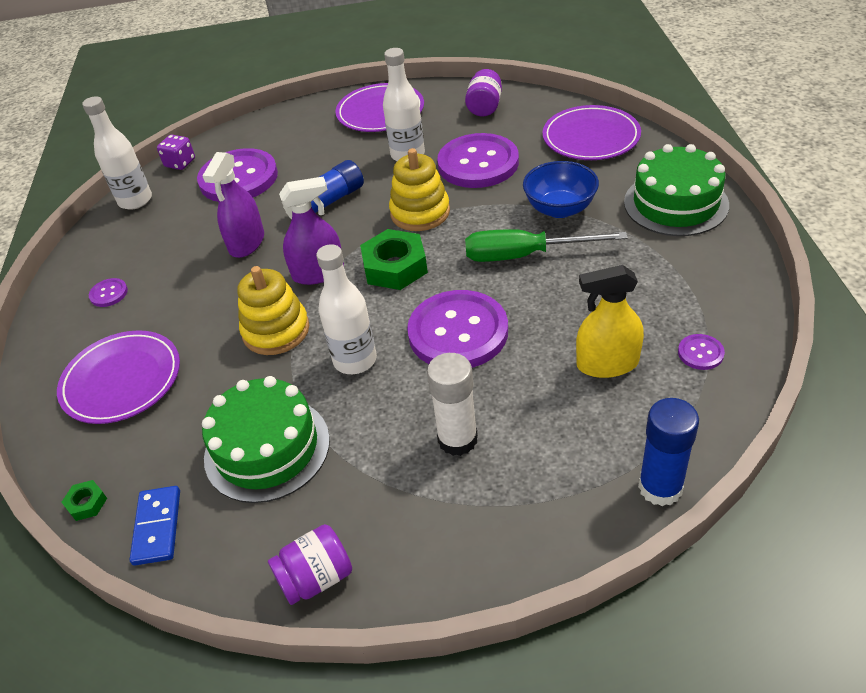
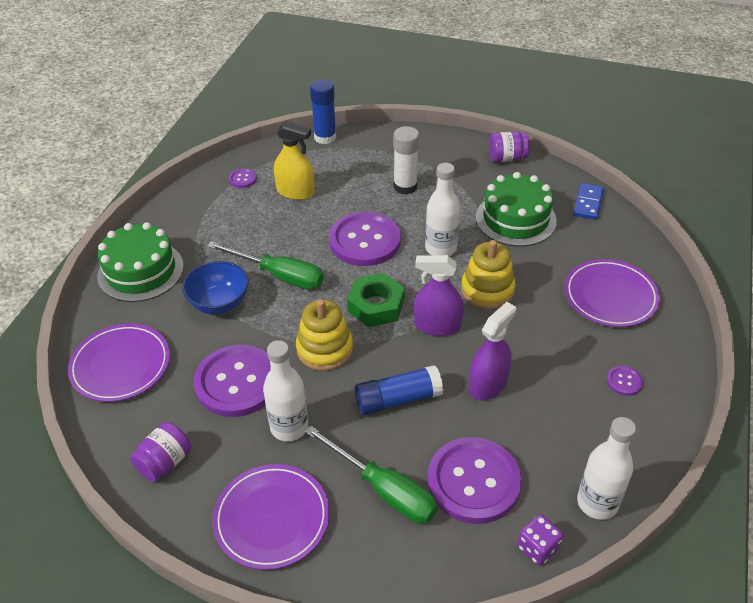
camera: 160 degrees left, 0 degrees up
green nut [61,480,107,521] -> none
none -> green screwdriver [305,426,437,524]

